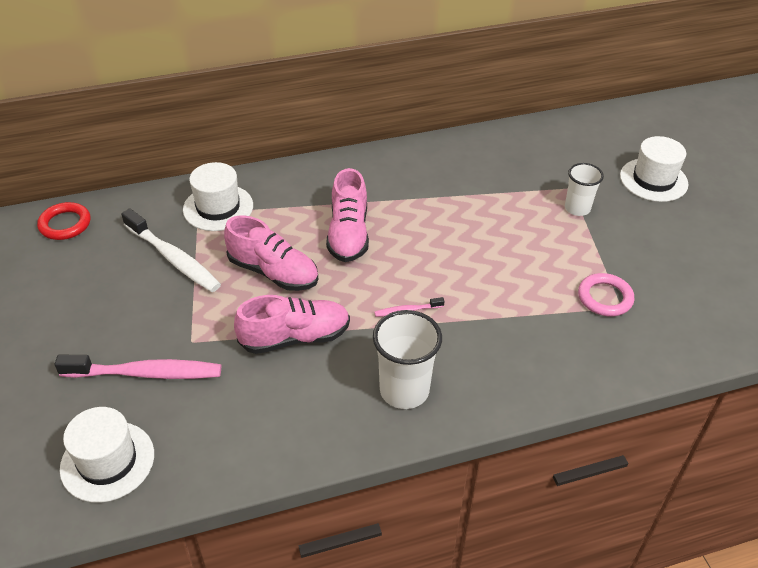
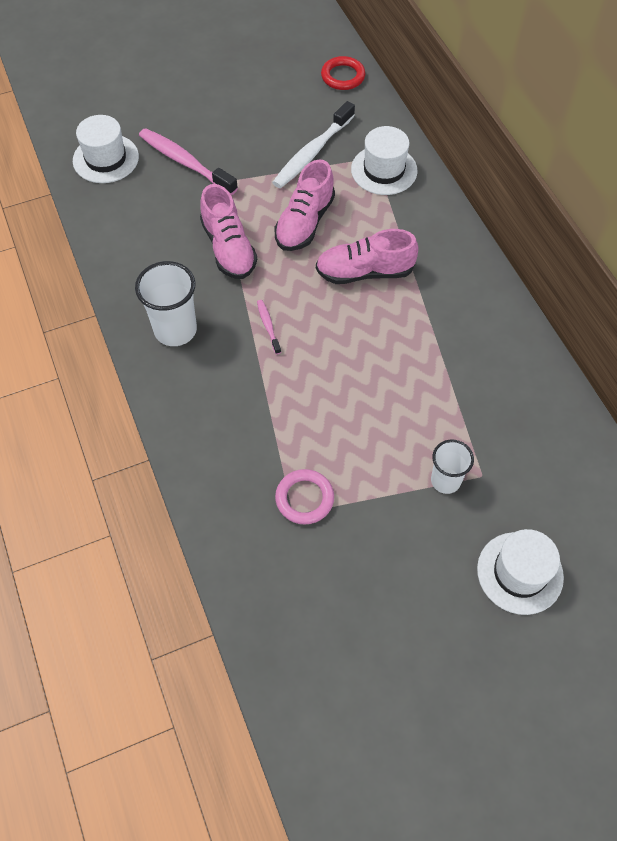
camera: 85 degrees right, 15 degrees up
pink toothbrush [55,355,221,379] -> pink toothbrush turned 135 degrees clockwise [139,128,238,195]

